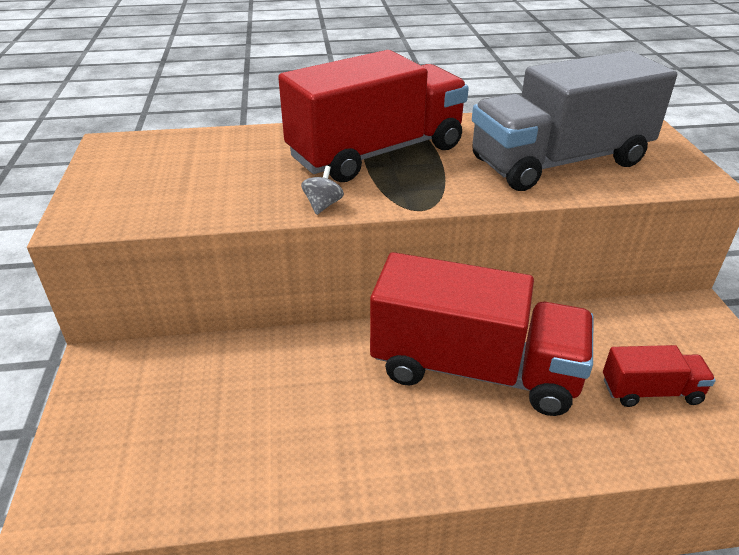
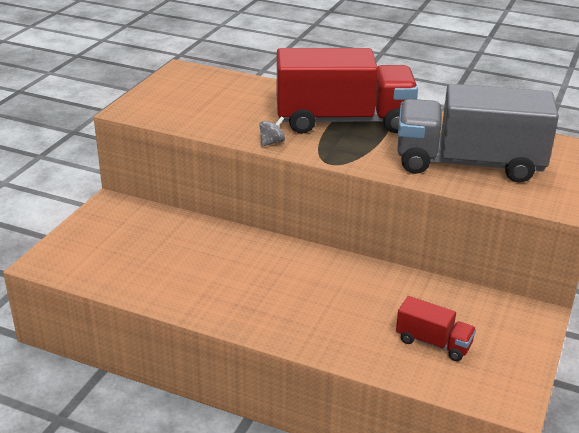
camera: 30 degrees right, 5 degrees down
red truck [370,252,593,416] -> none

